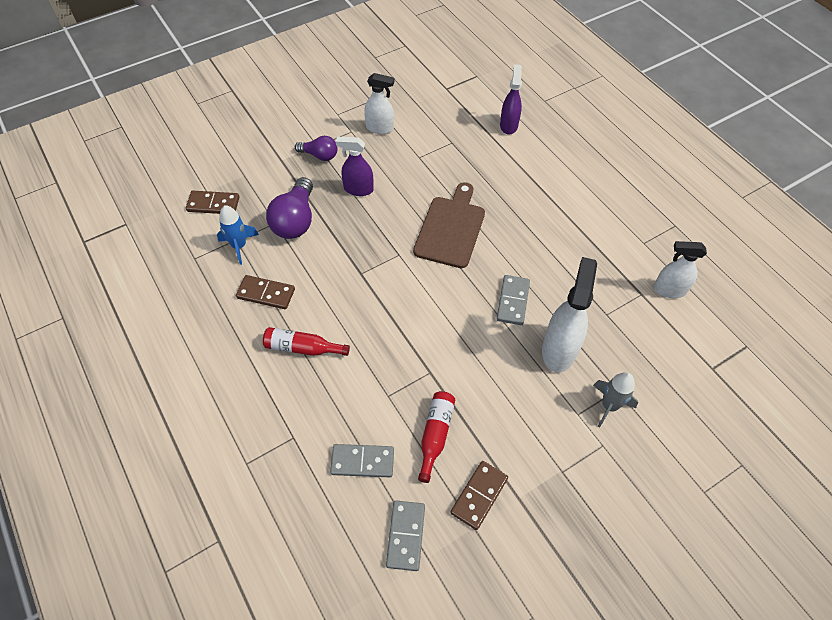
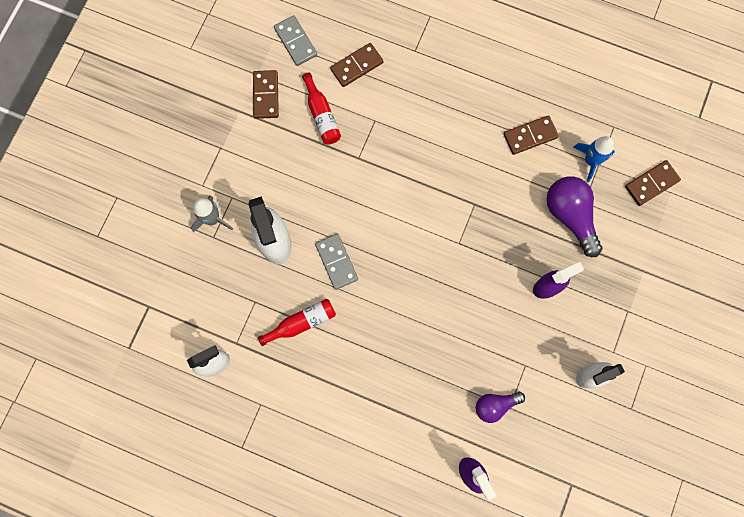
camera: 145 degrees right, 20 degrees up
red bottle [263,327,350,356] -> red bottle moved to [258,299,336,346]
purple light bulb [295,136,338,161] -> purple light bulb moved to [476,392,525,423]
grey domino [330,444,394,477] -> brown domino [330,43,383,87]
brown cutting board [413,182,485,268] -> none

